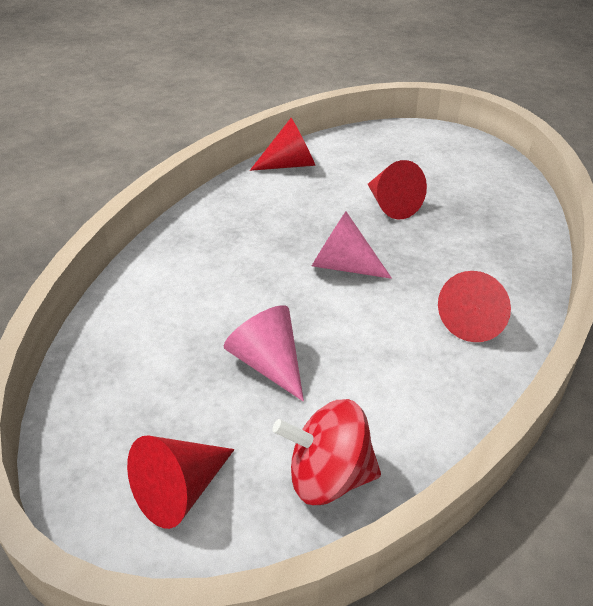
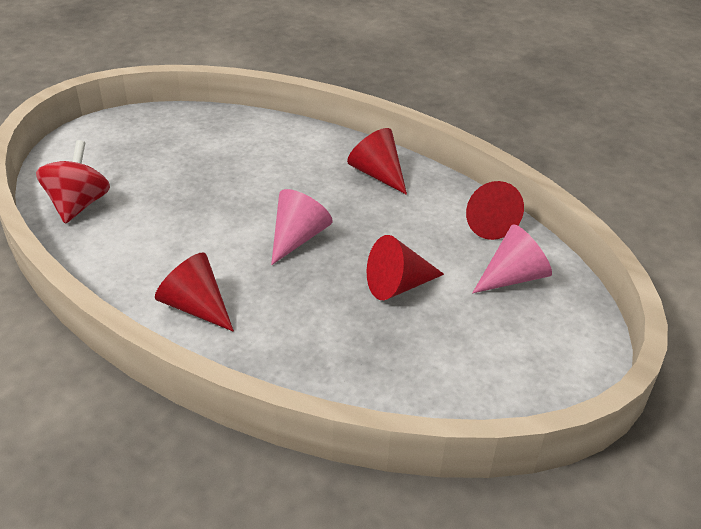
camera: 95 degrees right, 0 degrees up
red cone [127,435,234,529] -> red cone moved to [347,128,407,195]
pink cone [224,305,304,402] -> pink cone moved to [472,224,552,293]

